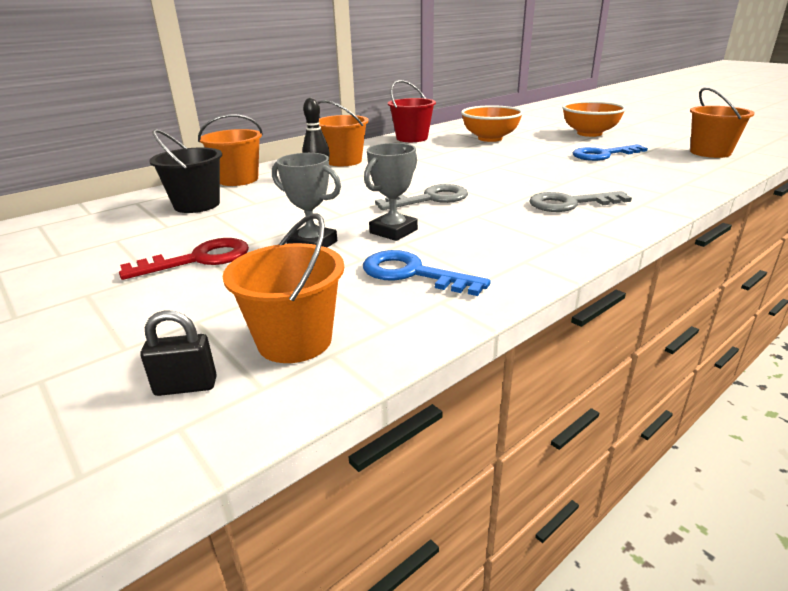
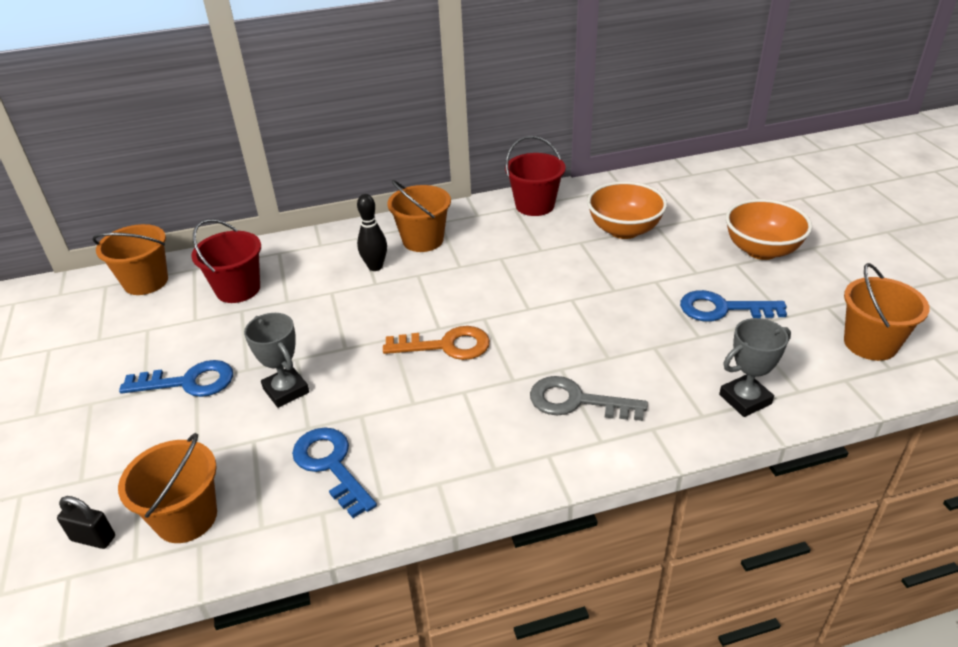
camera: 25 degrees right, 10 degrees up
red key [119,238,249,280] -> blue key [119,360,233,397]
black bucket [149,129,222,213] -> red bucket [191,219,261,303]
orange bucket [198,114,263,186] -> orange bucket moved to [92,224,168,295]
grey trophy [364,143,418,241] -> grey trophy moved to [719,318,791,417]
grey key [375,184,468,210] -> orange key [383,326,490,360]

